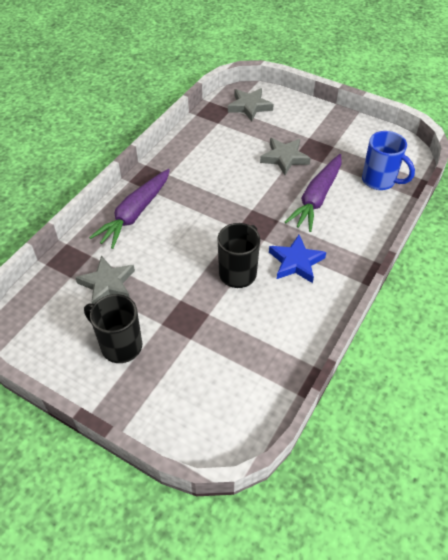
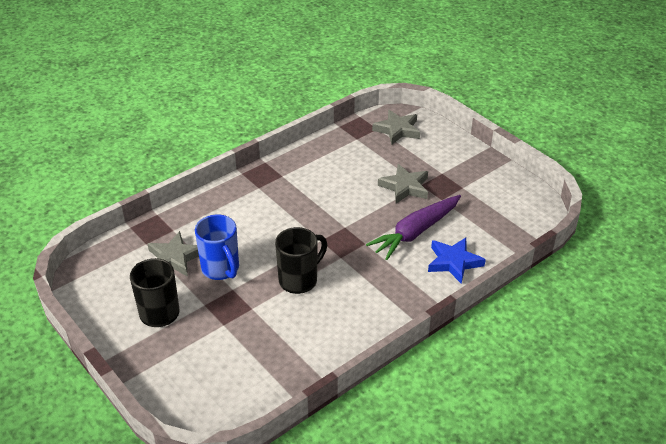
camera: 20 degrees right, 10 degrees down
purple carrot [89,169,170,249] -> none
blue star [269,235,326,283] -> blue star moved to [428,237,486,284]
blue mug [362,131,415,190] -> blue mug moved to [195,215,239,280]

